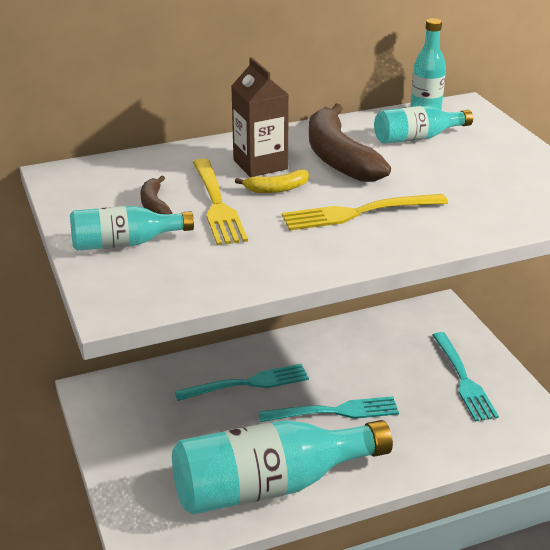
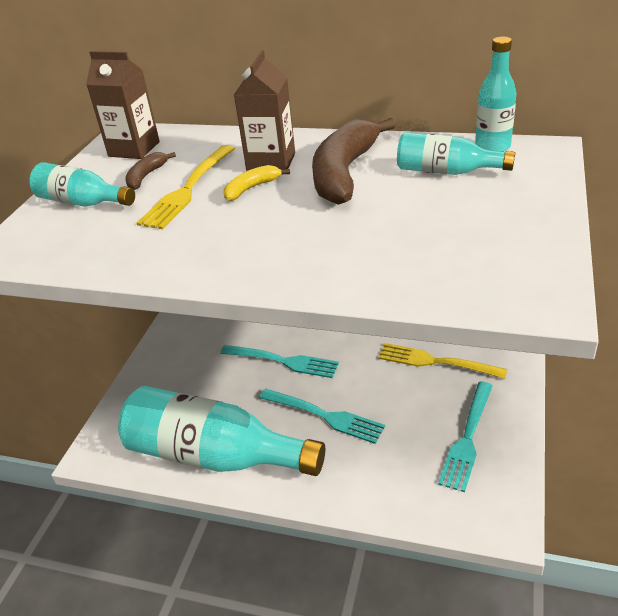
camera: 40 degrees right, 5 degrees up
yellow banana [235,169,309,193] -> yellow banana turned 120 degrees clockwise [224,165,290,201]
yellow fork [282,194,448,230] -> yellow fork moved to [378,343,507,379]
none -> brown carton [86,51,160,159]

